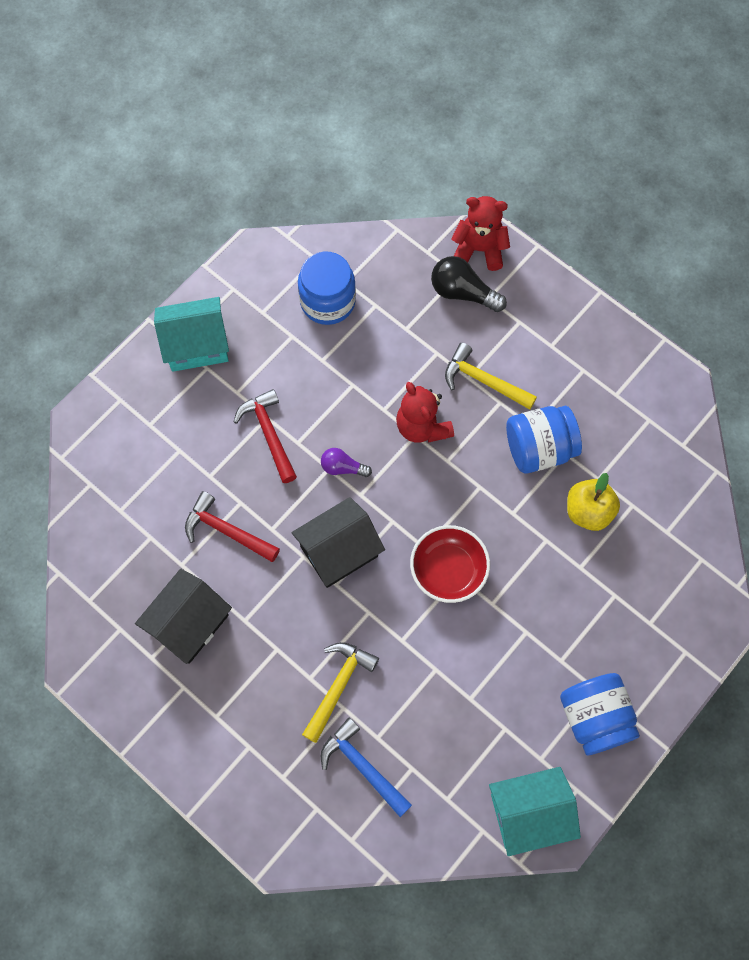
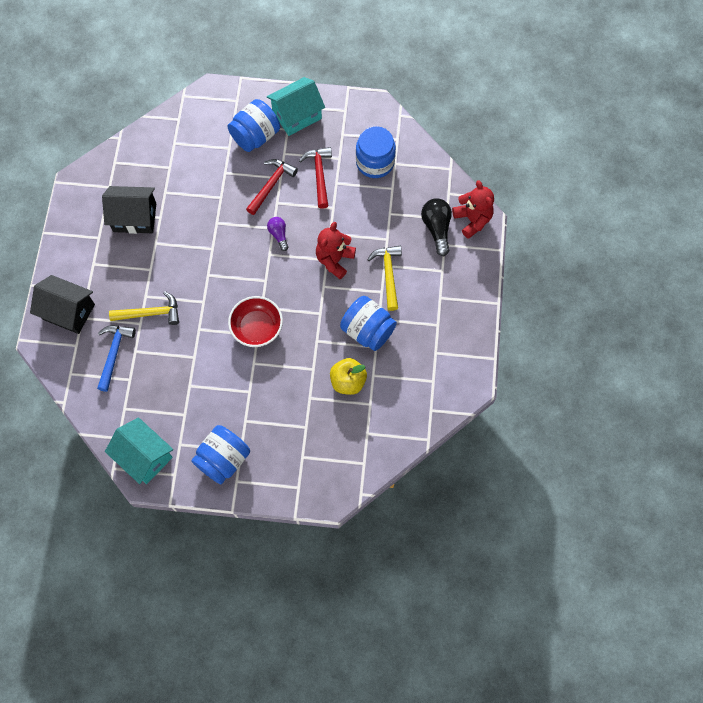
camera: 55 degrees right, 0 degrees up
turquoise house [154,297,229,372] -> turquoise house turned 75 degrees counterclockwise [267,77,325,136]
red hammer [185,491,280,562] -> red hammer moved to [299,147,332,209]
black house [291,497,385,588] -> black house moved to [30,275,95,334]
none -> blue jar [227,99,280,152]

